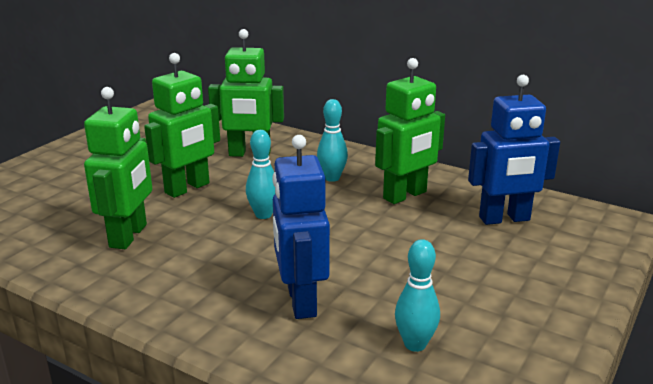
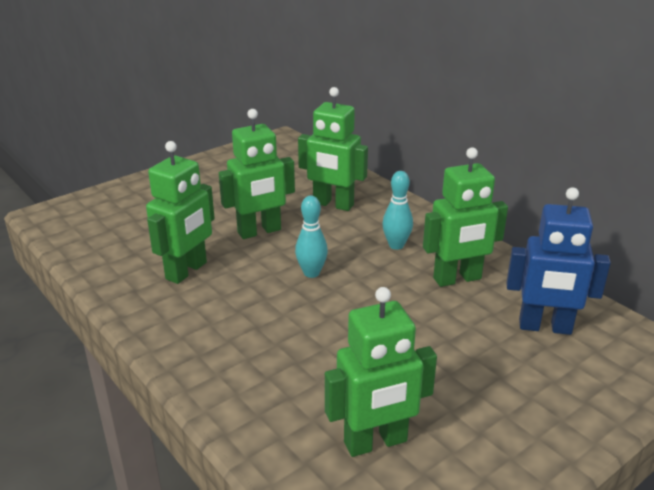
camera: 20 degrees right, 5 degrees up
blue robot [273,135,330,319] -> none
turquoise bowling pin [395,239,440,352] -> green robot [325,287,437,457]

